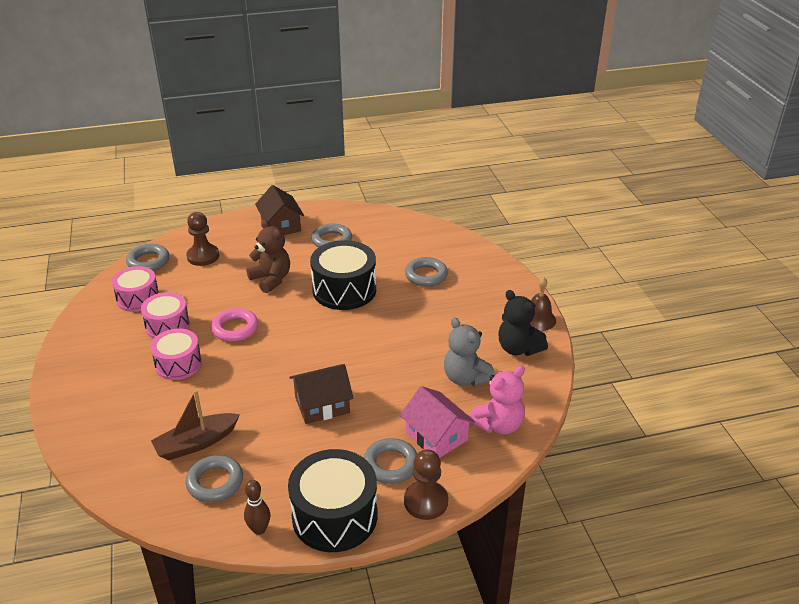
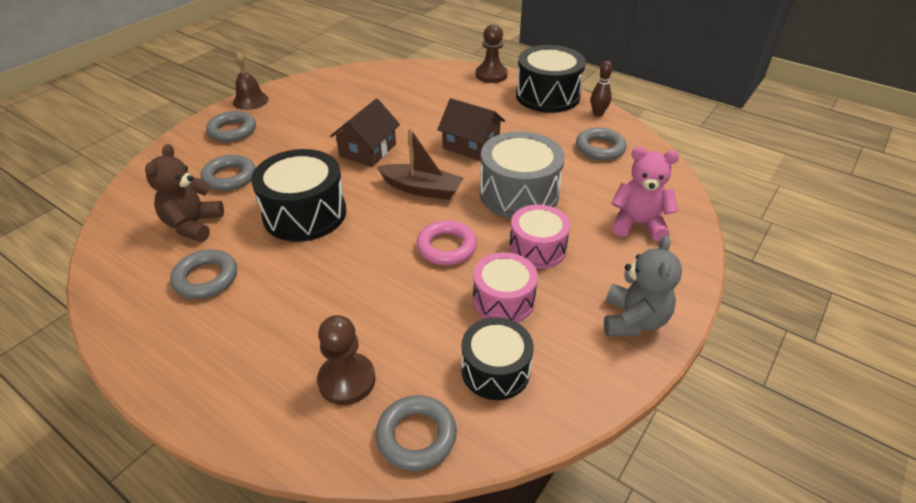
camera: 130 degrees left, 5 degrees up
pink drum [112,266,159,312] -> black drum [461,317,534,400]
brown boat [151,390,240,460] -> brown boat moved to [377,128,463,200]
brown teddy bear [246,220,290,293] -> brown teddy bear moved to [145,144,224,242]
brown house [255,185,304,235] -> brown house moved to [330,98,400,167]
grey ring [364,438,417,484] -> grey ring moved to [206,111,256,142]
pink house [400,386,475,458] -> none
grey teddy bear [444,318,496,387] -> grey teddy bear moved to [604,235,682,336]
pink teddy bear [469,366,525,435] -> pink teddy bear moved to [611,147,679,241]
black teddy bear [498,290,548,356] -> none
none -> grey drum [480,131,565,219]

